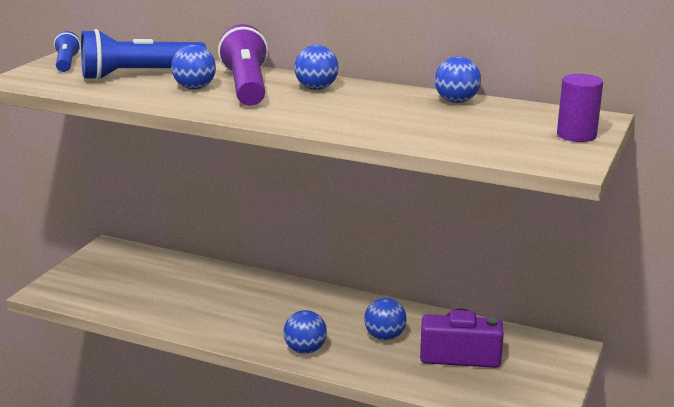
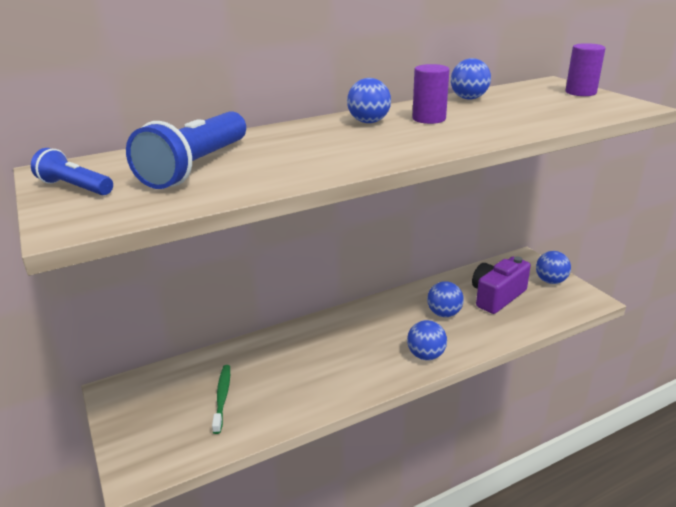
camera: 50 degrees left, 5 degrees up
blue ball [171,45,216,89] -> blue ball moved to [536,251,571,284]
purple flashlight [218,24,268,106] -> none
none -> green toothbrush [212,365,230,434]
none -> purple cylinder [412,64,449,124]

